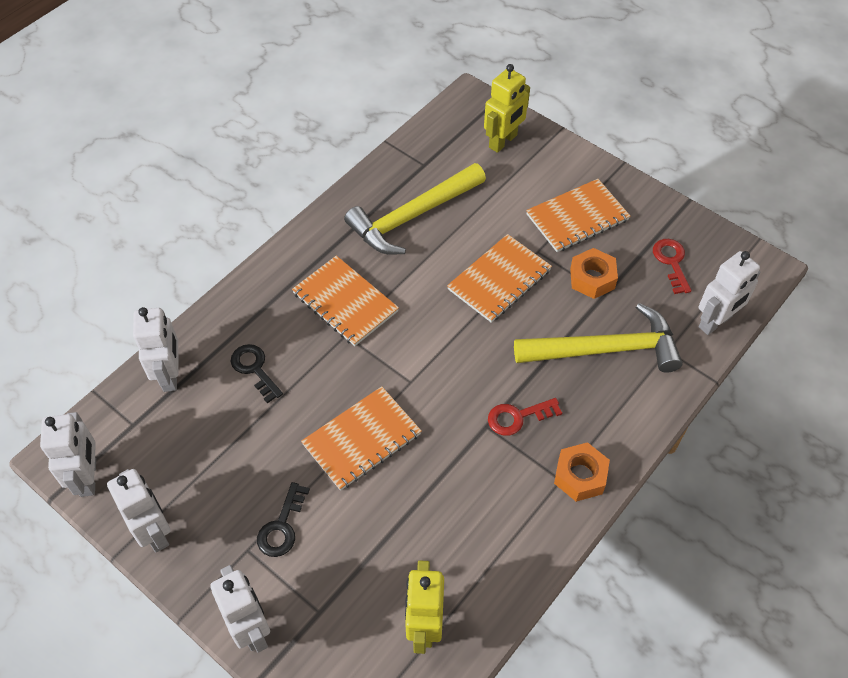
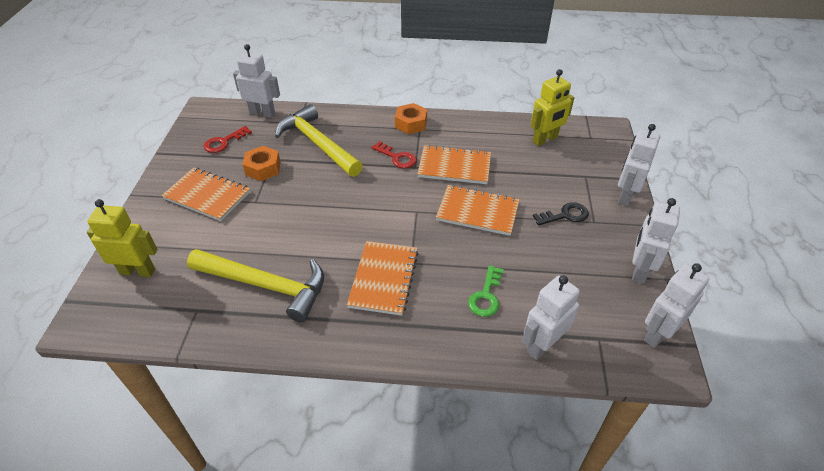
camera: 125 degrees left, 10 degrees down
black key [231,344,283,403] -> green key [468,265,504,317]
orange notebook [447,234,552,323] -> orange notebook moved to [417,145,491,184]

